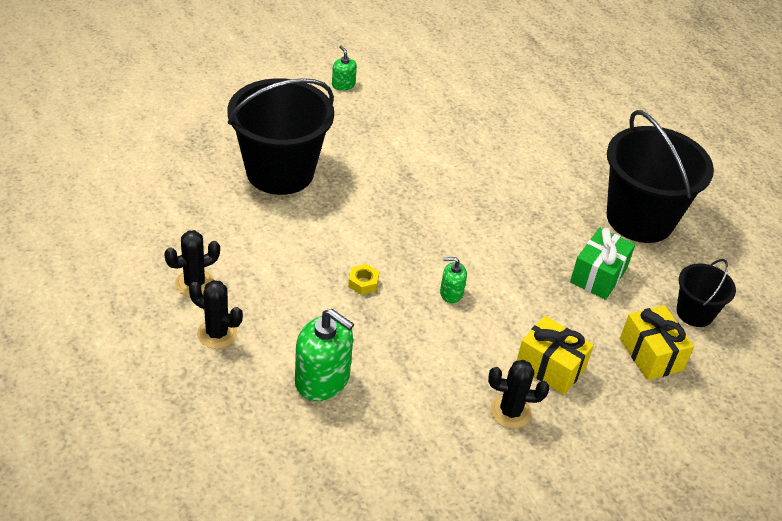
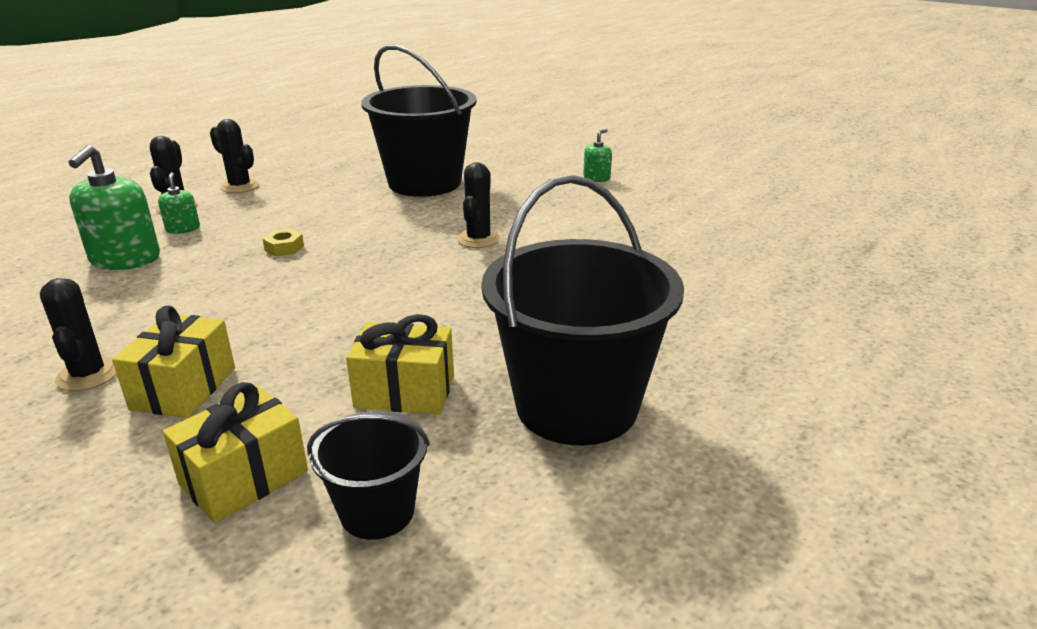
camera: 70 degrees right, 15 degrees down
green soap dispenser [440,257,467,303] -> green soap dispenser moved to [158,172,200,234]
green gift [570,228,635,300] -> yellow gift [346,314,454,415]
none -> black cactus [457,162,500,248]

